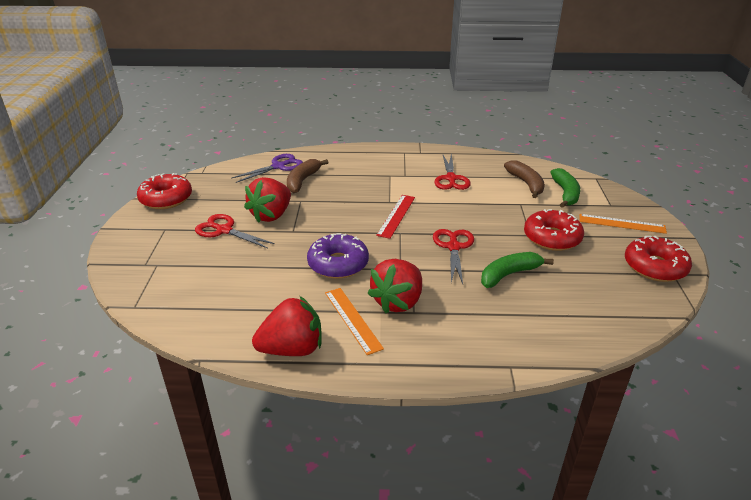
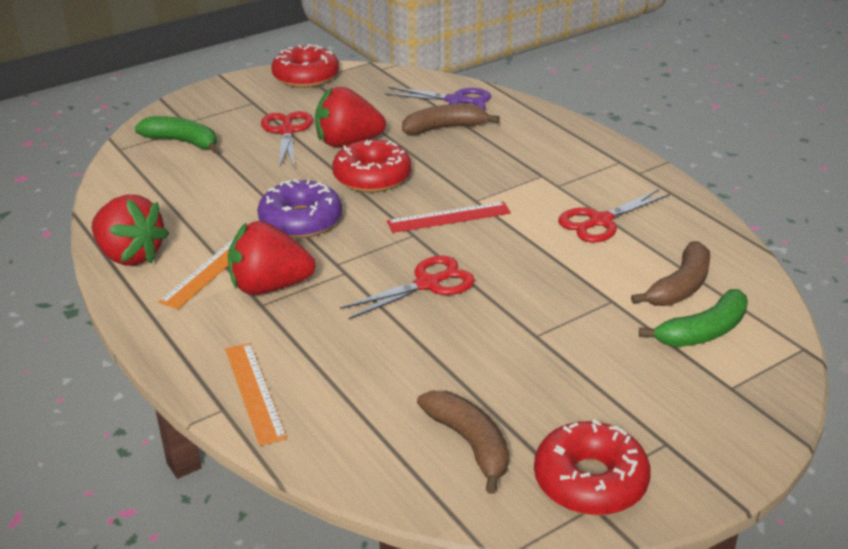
camera: 55 degrees right, 0 degrees up
green banana [481,252,554,288] -> green banana moved to [135,116,218,153]
red donut [524,209,584,251] -> red donut moved to [332,139,411,193]
orange ruler [580,214,667,234] -> orange ruler moved to [225,343,287,446]
none -> brown banana [417,391,509,494]

